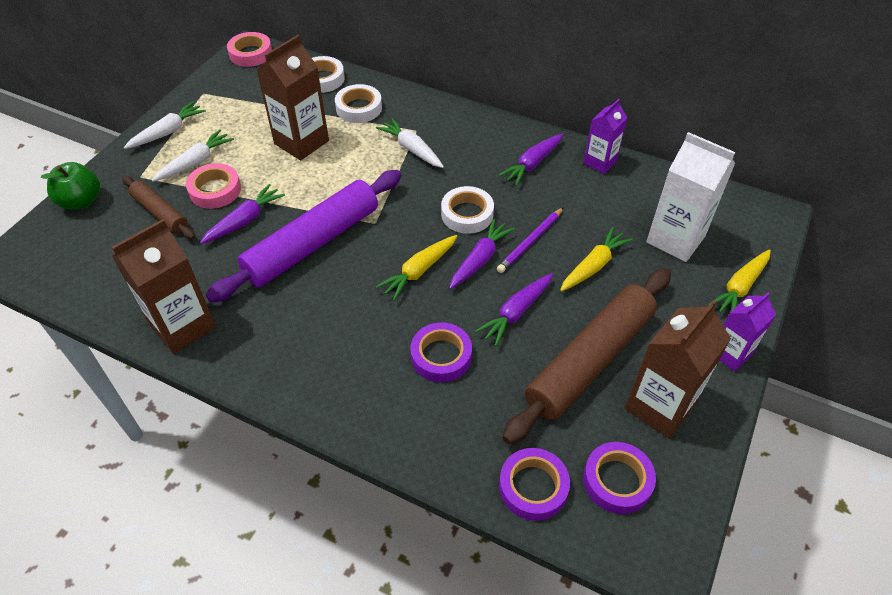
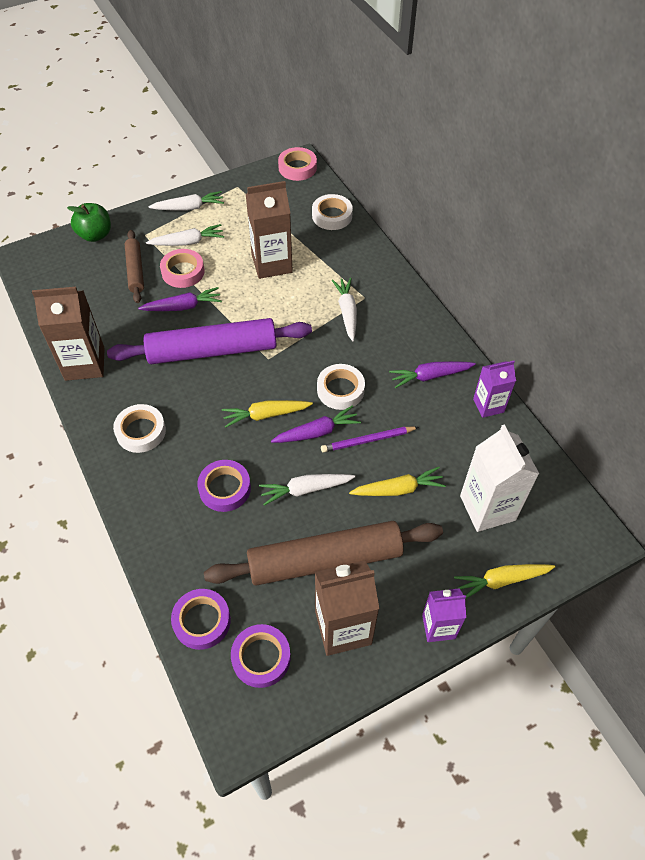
camera: 35 degrees right, 5 degrees up
white tape [335,84,382,123] -> white tape moved to [113,404,166,453]
purple carrot [475,273,553,346] -> white carrot [259,474,355,506]

